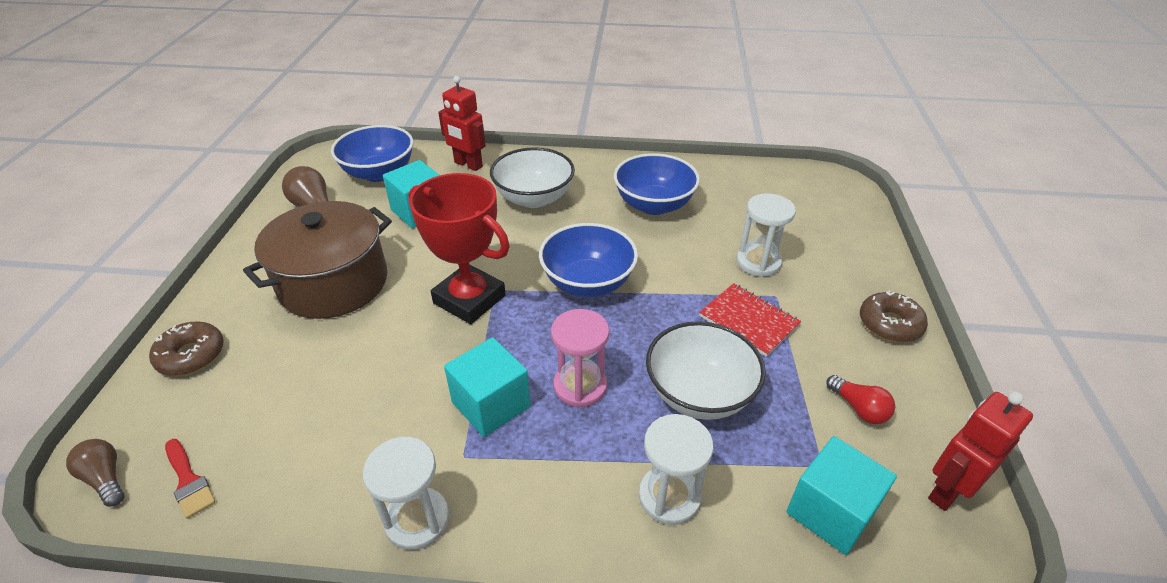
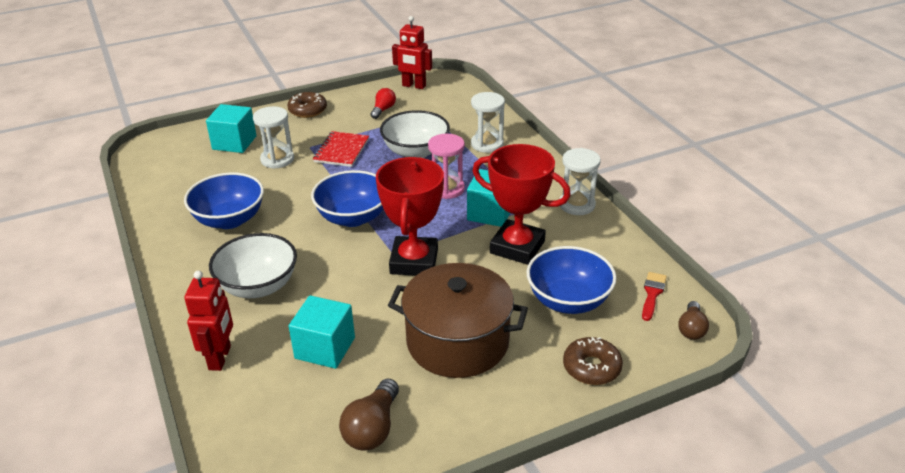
camera: 120 degrees left, 5 degrees down
blue bowl [331,125,413,182] -> blue bowl moved to [527,246,617,314]
turquoise cube [786,436,897,555] -> turquoise cube moved to [206,104,256,153]
none -> red trophy [473,144,571,265]

